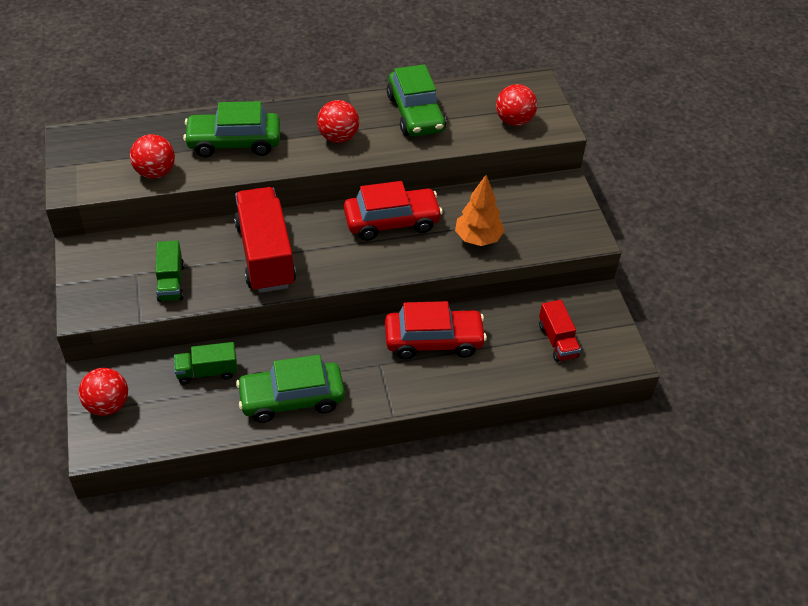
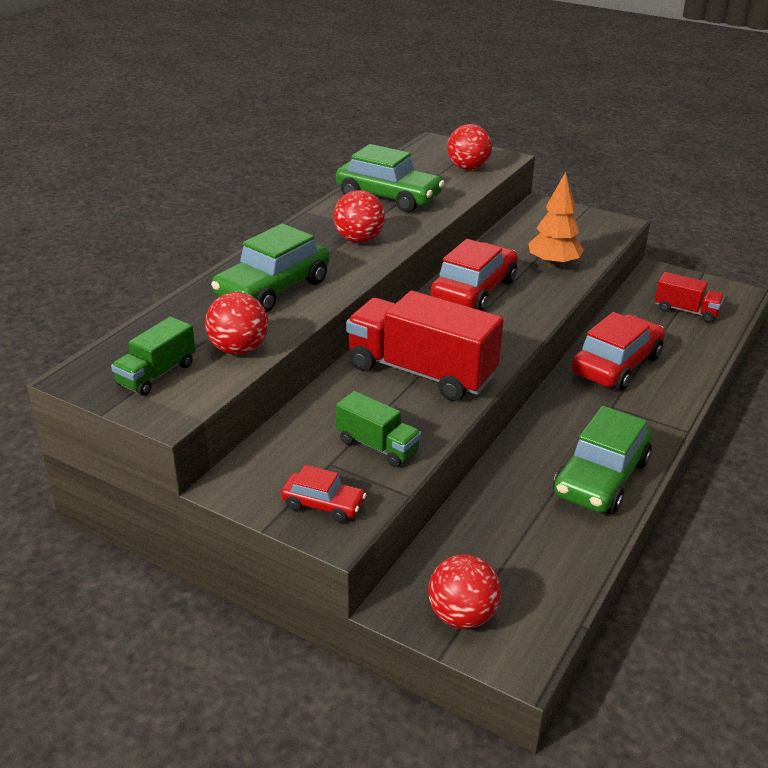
camera: 45 degrees left, 15 degrees down
green truck [174,342,238,385] -> green truck moved to [111,317,195,396]
none -> red car [281,465,367,523]

